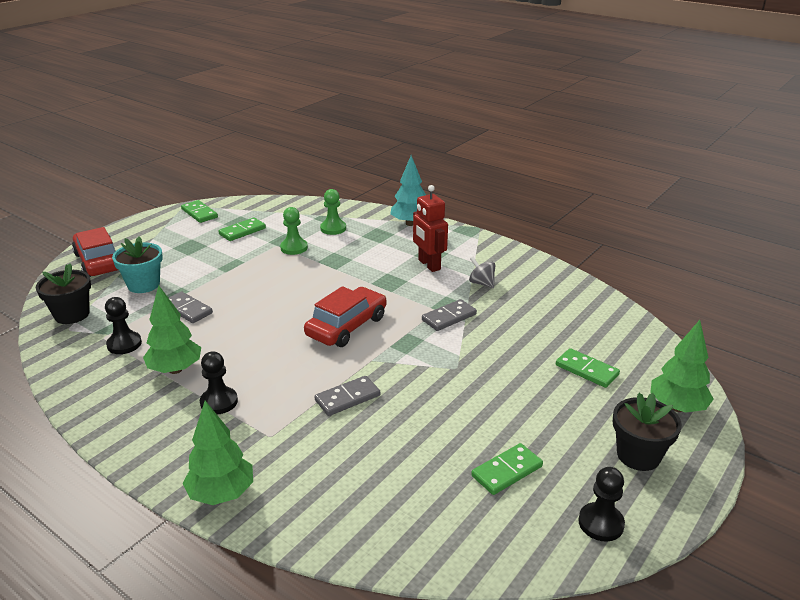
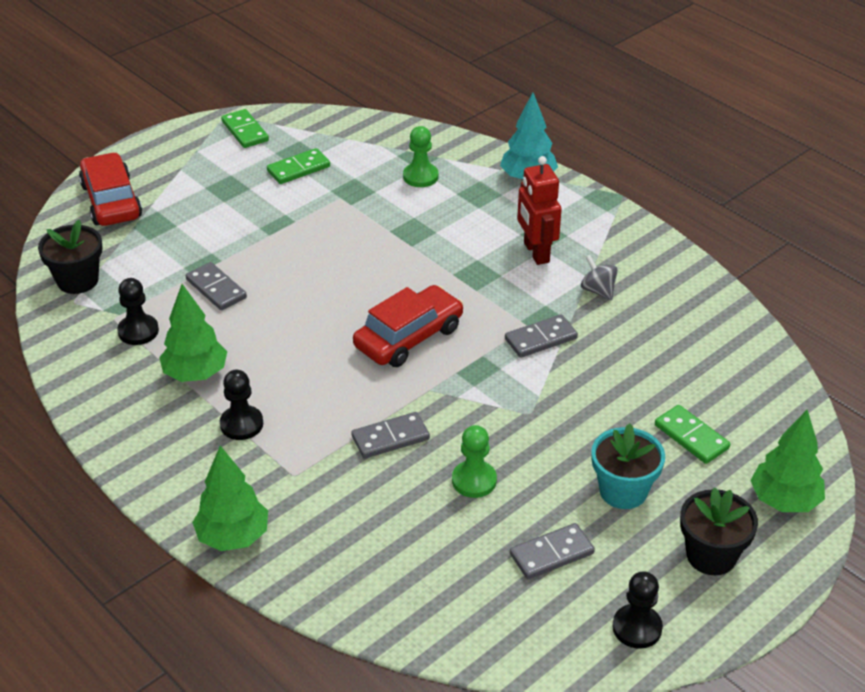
camera: 10 degrees right, 10 degrees up
turquoise flower pot [112,236,163,293] -> turquoise flower pot moved to [591,423,665,509]
green pawn [280,207,308,255] -> green pawn moved to [452,425,497,498]
green domino [471,443,543,495] -> grey domino [510,523,595,579]

